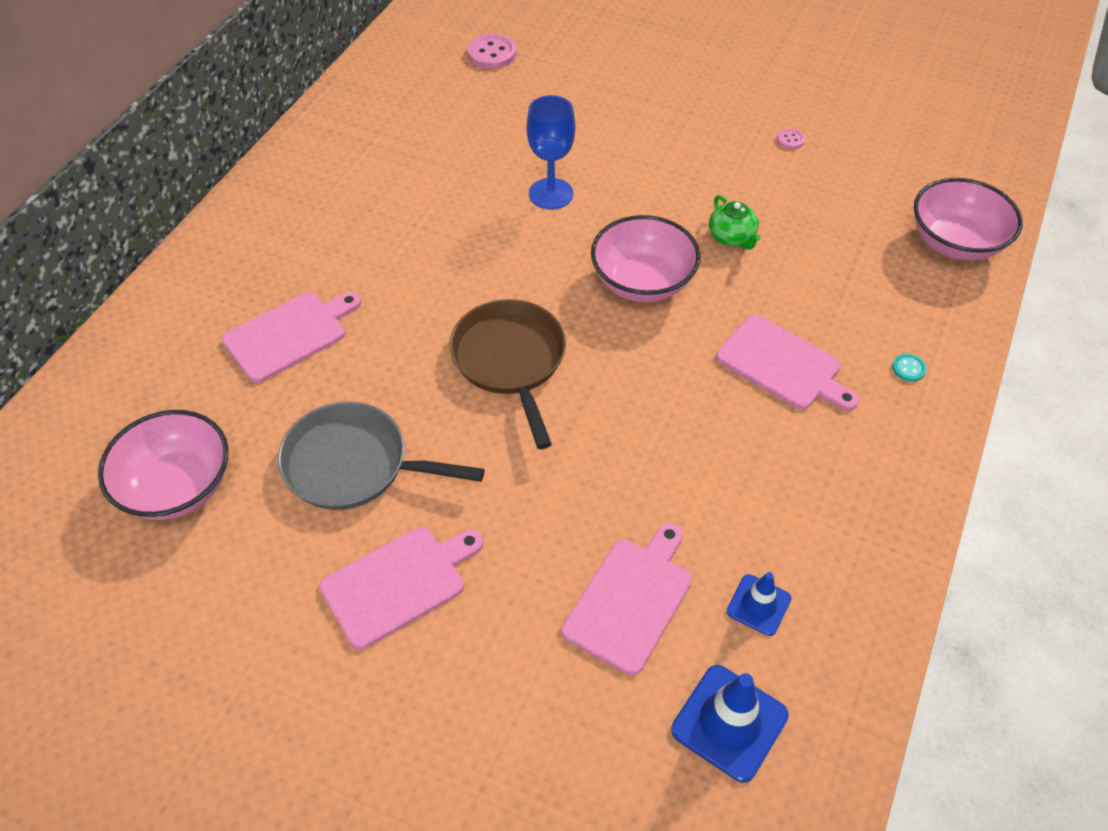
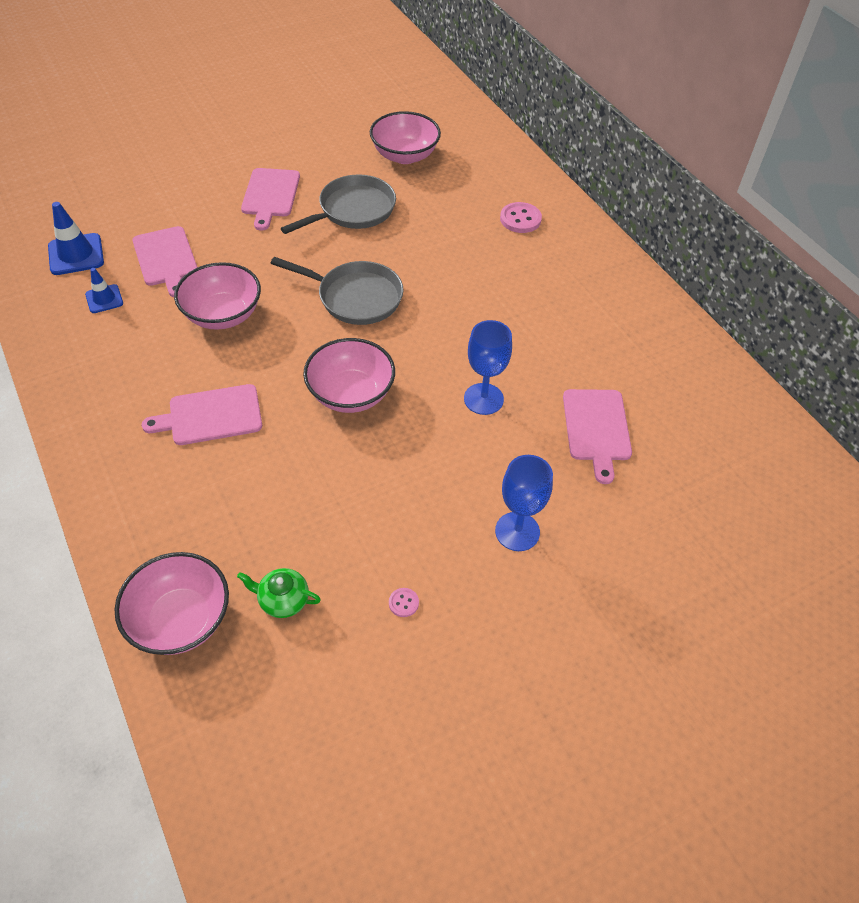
camera: 125 degrees right, 0 degrees up
pink cutting board [222,292,361,383] -> pink cutting board moved to [563,389,632,484]
brown pan [449,299,566,449] -> grey pan [270,257,404,325]
pink button [468,34,516,69] -> pink button moved to [500,202,542,233]
green teapot [709,195,761,250] -> green teapot moved to [237,568,321,618]
turquoise button [892,354,927,382] -> none
none -> pink bowl [174,262,261,330]
none -> blue goblet [495,455,553,551]

